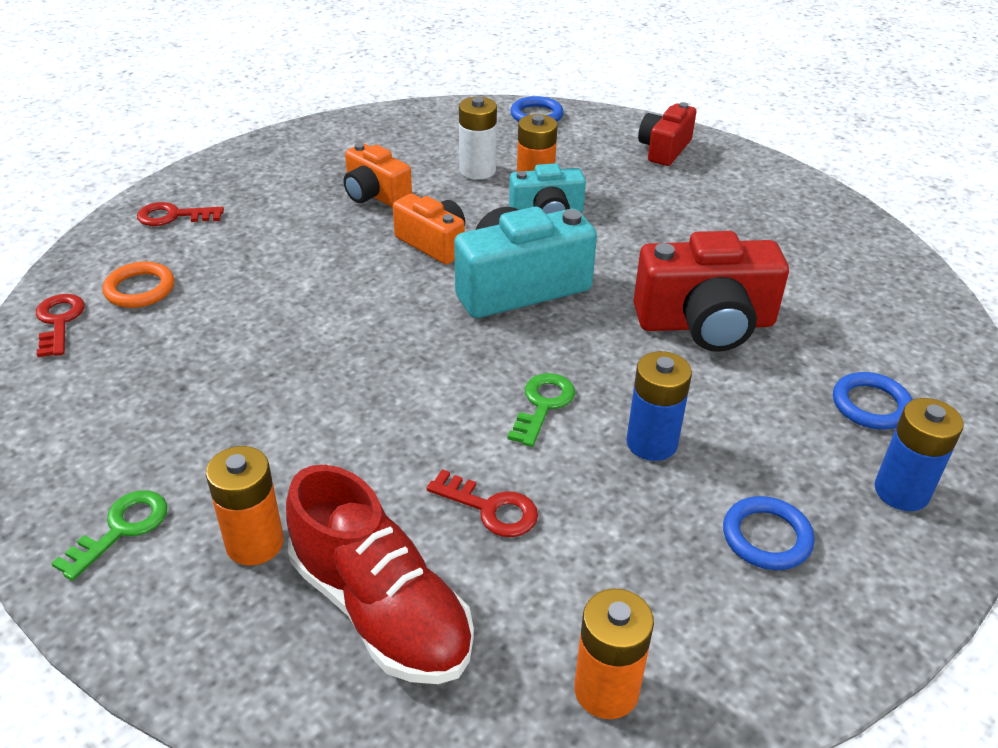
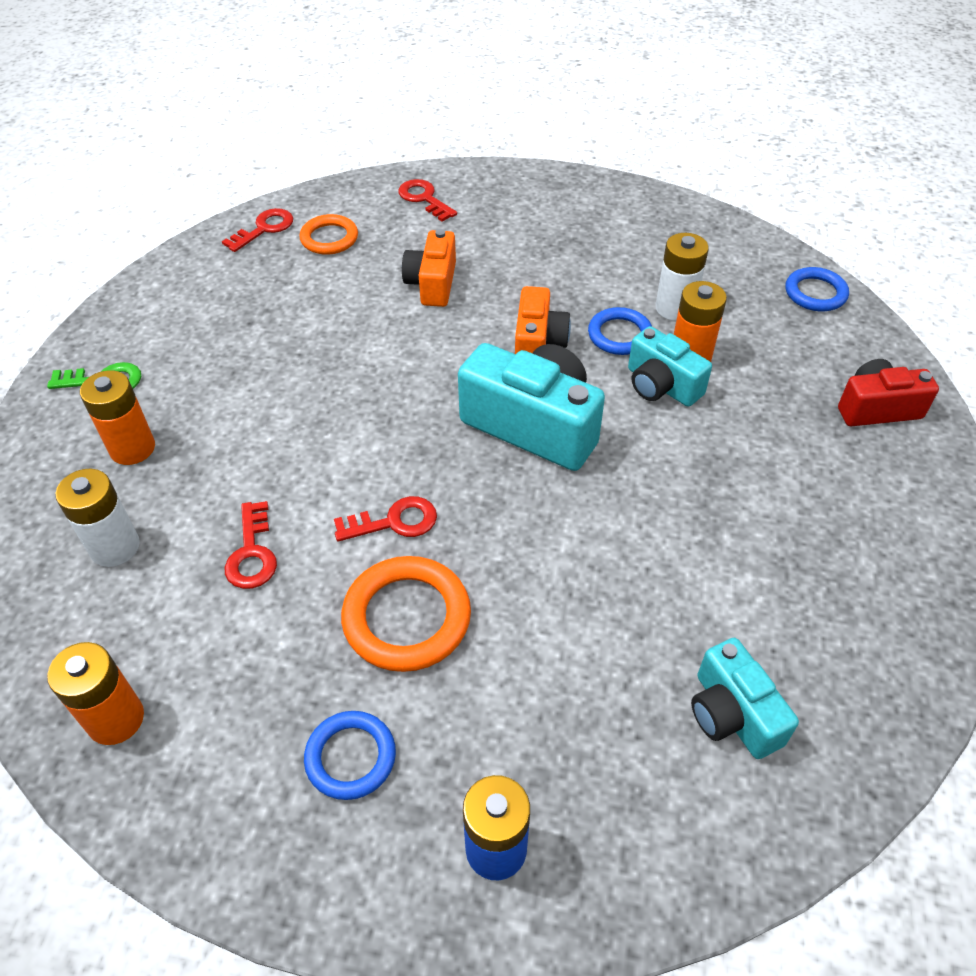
camera: 55 degrees right, 10 degrees up
red shoe [286,465,474,684] -> white battery [55,469,140,567]
orange camera [343,143,412,208] -> orange camera moved to [402,229,456,307]
green key [508,373,575,447] -> red key [334,496,437,542]
blue battery [626,351,692,461] -> orange ring [341,556,471,672]
red camera [633,231,789,352] -> none
blue ring [833,372,913,429] -> blue ring moved to [588,307,652,355]
none -> turquoise camera [691,638,799,759]

